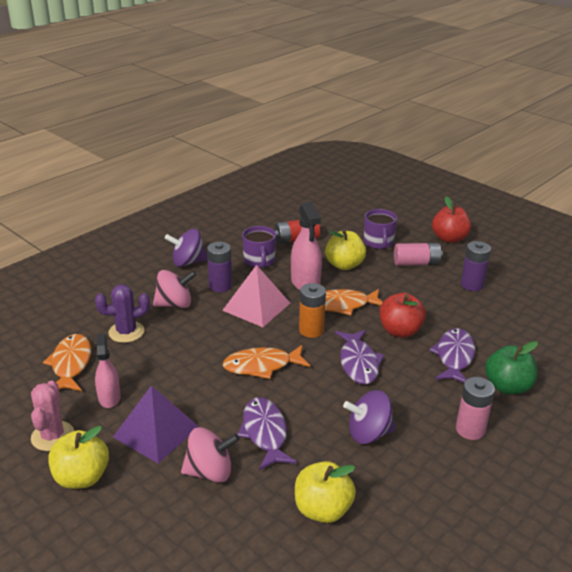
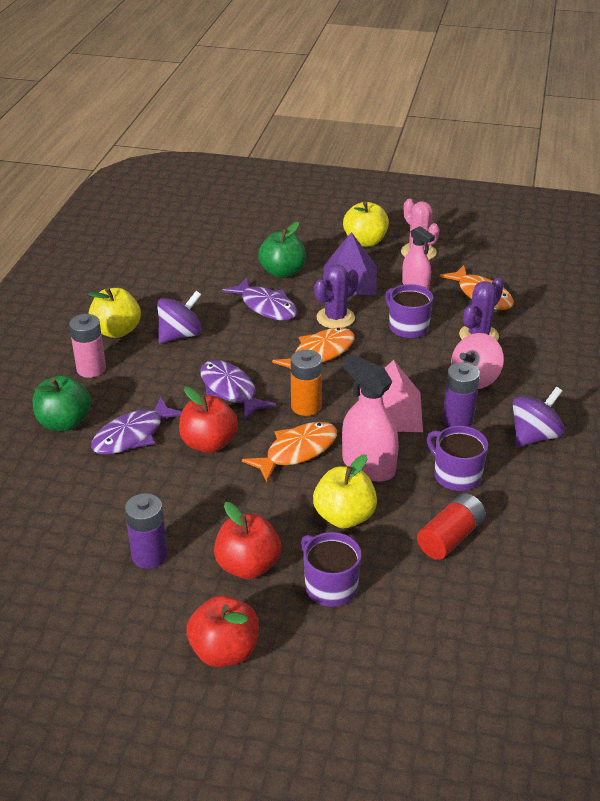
camera: 150 degrees right, 5 degrees up
pink spinning top [181,427,240,483] -> green apple [258,222,306,278]
yellow apple [295,461,356,523] -> yellow apple moved to [88,288,141,338]
pink battery [394,243,443,266] -> red apple [214,502,281,579]
purple fish [429,328,475,383] -> purple fish turned 60 degrees clockwise [91,397,182,455]
none -> purple cactus [314,264,359,328]
none -> purple mug [385,284,433,339]

